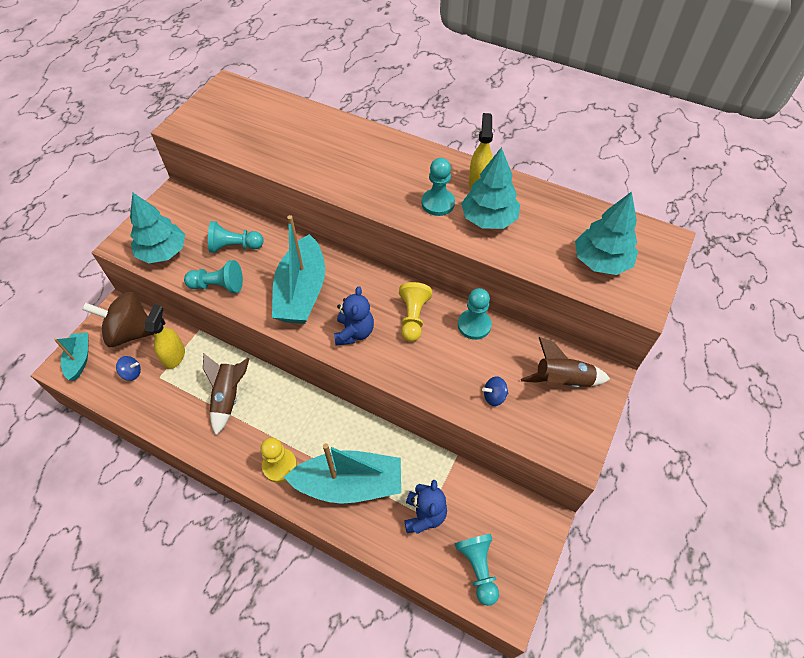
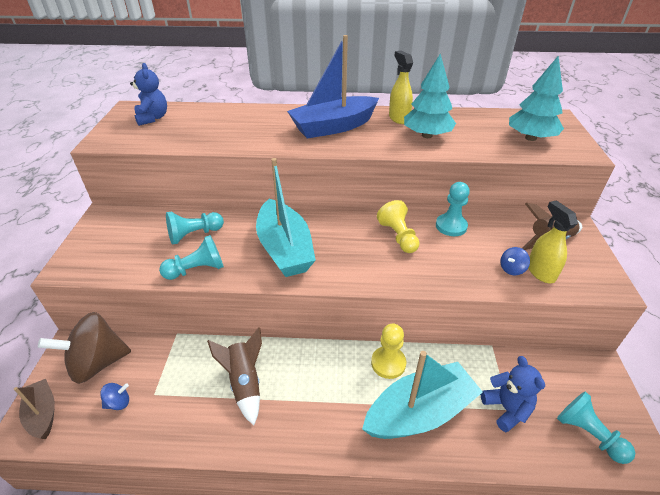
camera: 25 degrees left, 15 degrees down
turquoise boat [54,333,89,381] -> brown boat [14,379,55,439]
turquoise tree [130,193,185,263] -> none
yellow spray bottle [145,305,185,369] -> yellow spray bottle moved to [528,200,578,283]
yellow pawn [260,437,297,483] -> yellow pawn moved to [371,324,406,379]
blue teddy bear [334,286,374,345] -> blue teddy bear moved to [130,63,167,126]
turquoise pawn [421,158,455,216] -> none
none -> blue boat [287,35,379,139]

